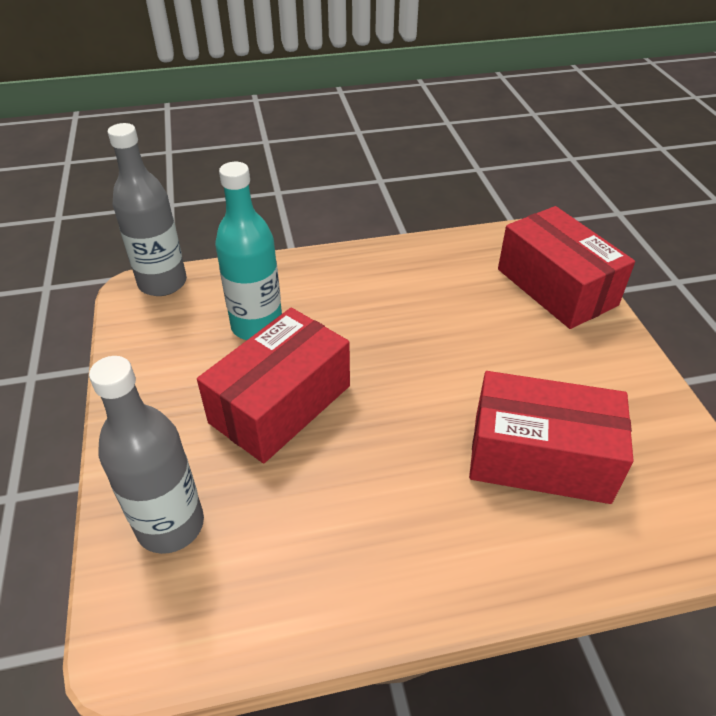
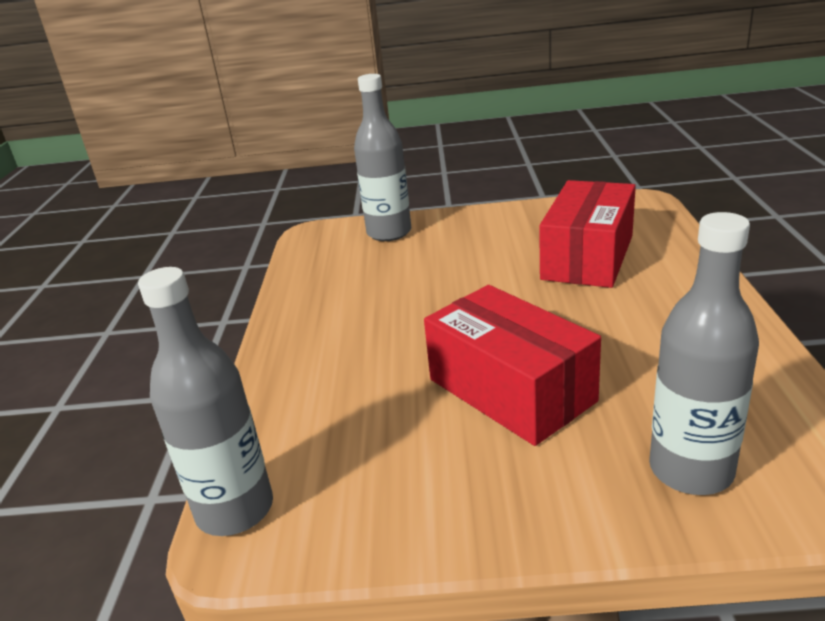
camera: 75 degrees left, 15 degrees down
turquoise bottle [215,162,282,340] -> none
red box [498,206,635,329] -> grey bottle [354,74,411,241]

